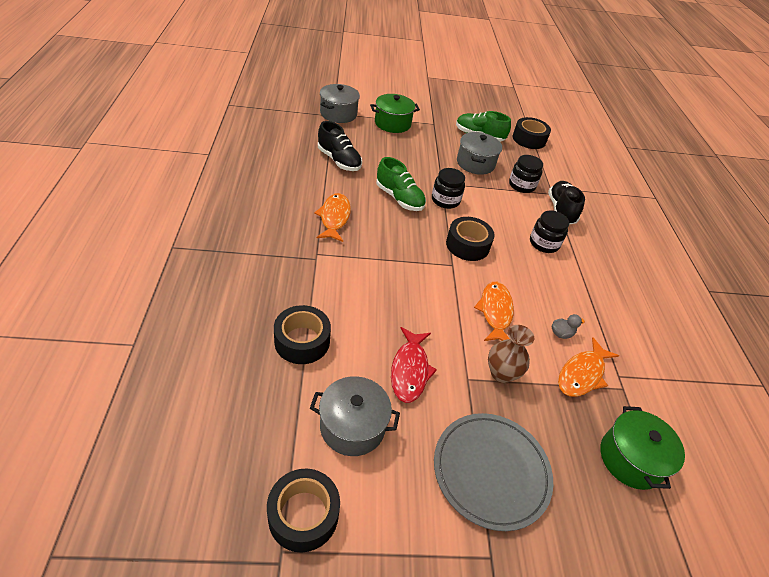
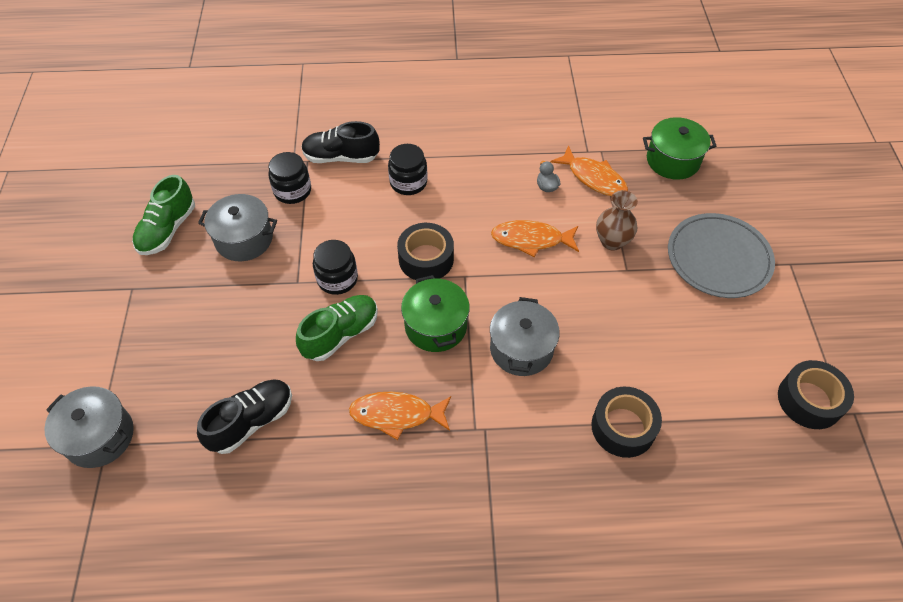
camera: 85 degrees left, 10 degrees up
grey pot [310,376,400,456] -> grey pot moved to [490,297,560,376]
green pot [370,94,420,133] -> green pot moved to [401,275,470,352]
red fish [391,327,437,403] -> none
black tape [512,117,551,149] -> none

